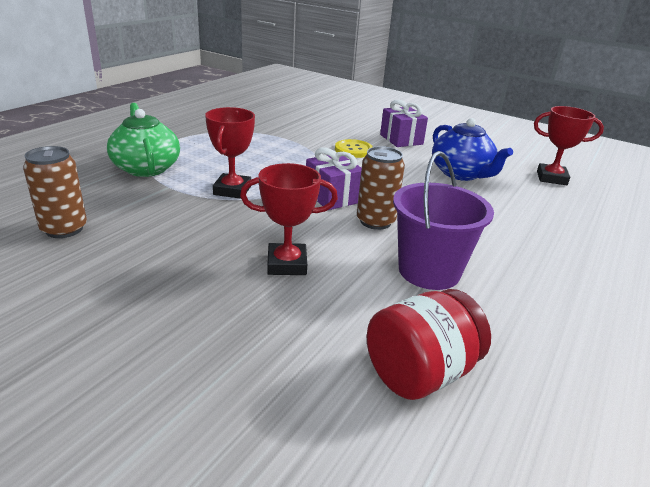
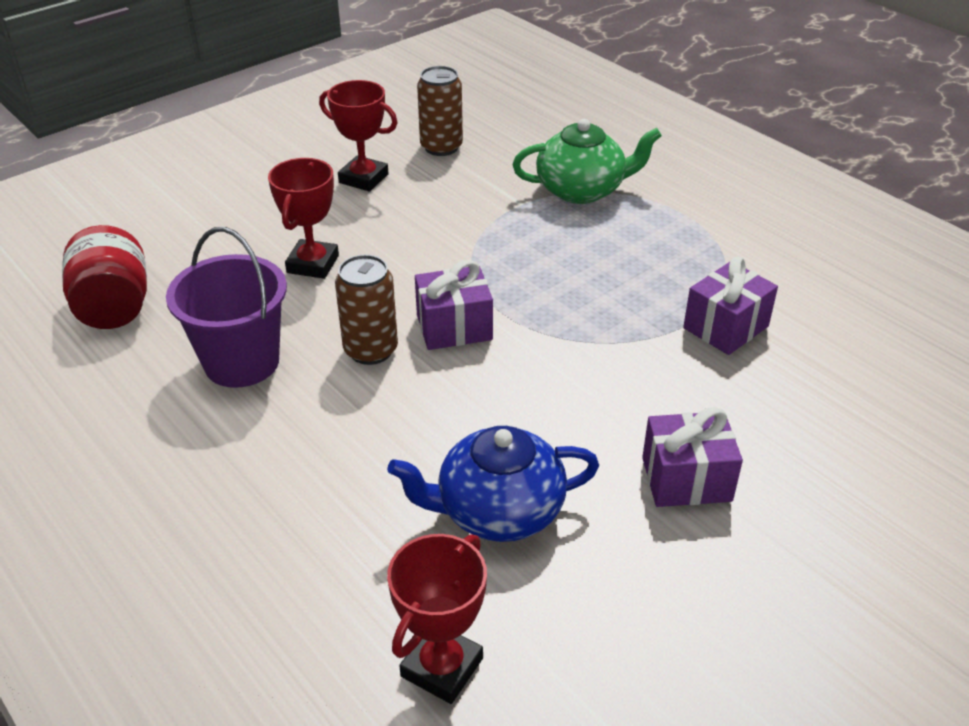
camera: 110 degrees right, 10 degrees up
red trophy [205,107,255,199] -> red trophy moved to [319,80,398,191]
yellow button [335,139,373,158] -> none
none -> purple gift [683,256,778,355]

